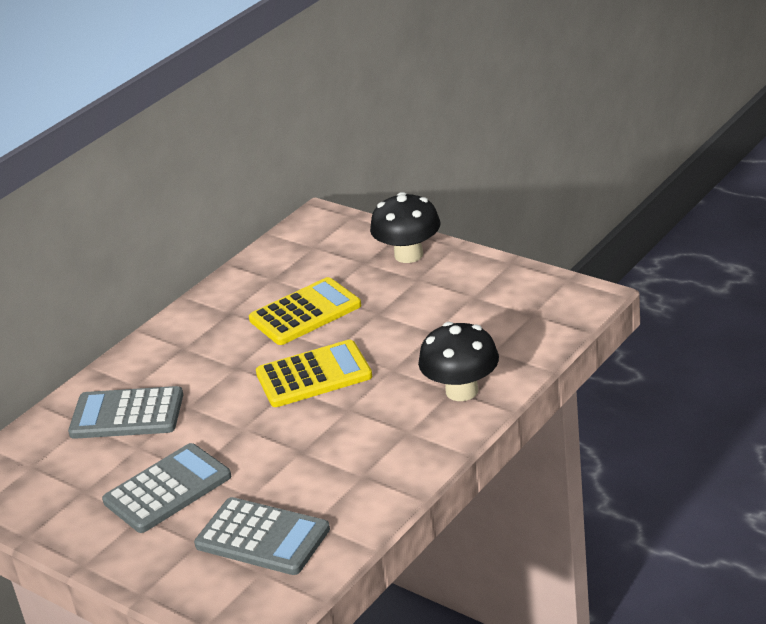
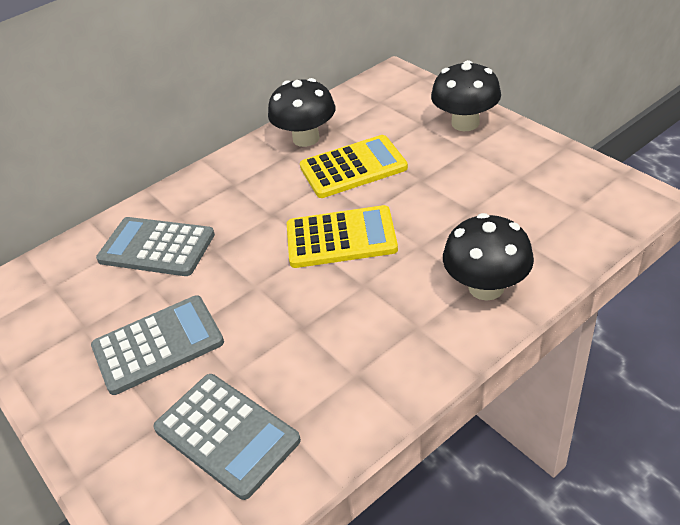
camera: 15 degrees right, 10 degrees up
none -> black mushroom [268,78,336,147]

